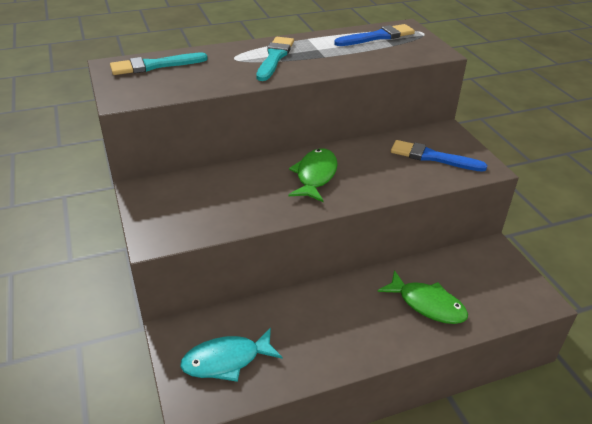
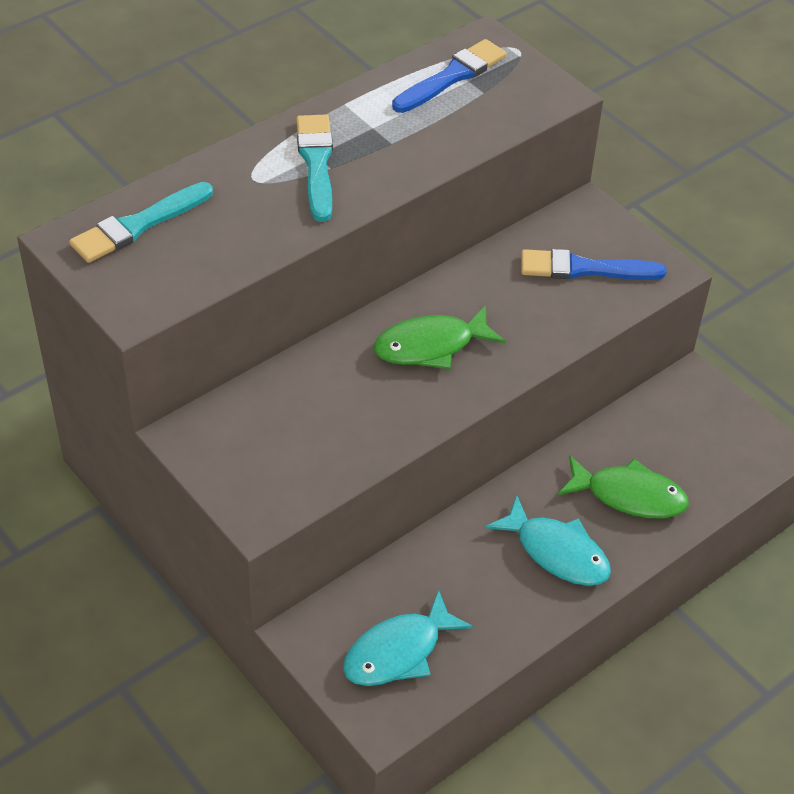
camera: 20 degrees left, 10 degrees up
green fish [288,149,338,202] -> green fish turned 105 degrees counterclockwise [374,305,505,369]
none -> turquoise fish [485,495,611,586]

